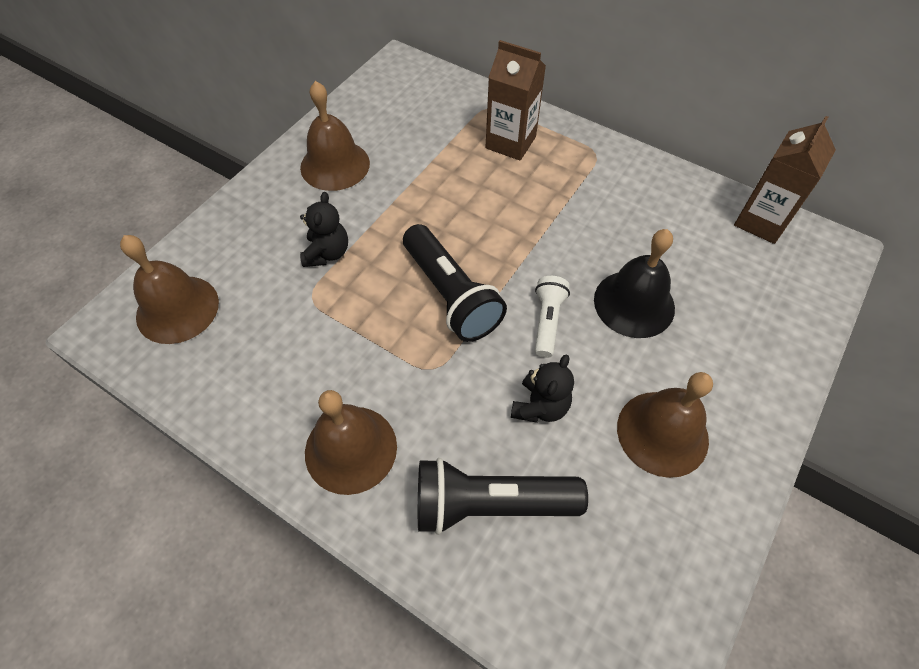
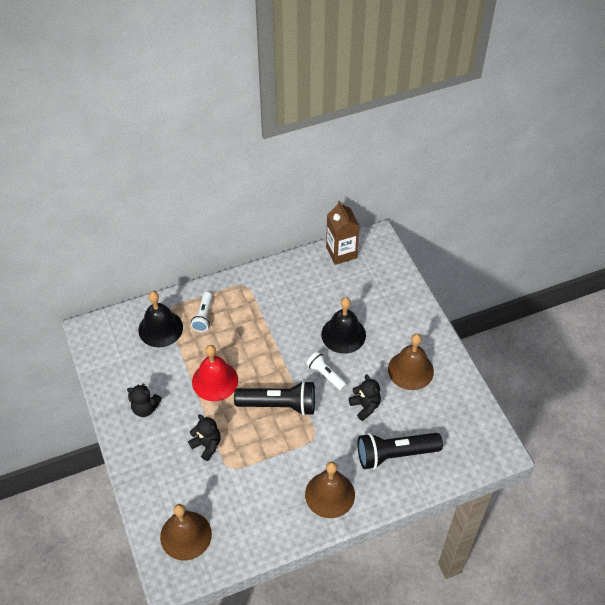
camera: 55 degrees left, 5 degrees down
brown bell [300,81,370,191] -> black teddy bear [127,383,162,417]
black flashlight [418,458,588,535] -> black flashlight turned 45 degrees clockwise [358,433,443,469]
brown carton [485,40,546,161] -> white flashlight [191,292,212,332]
none -> black bell [139,291,183,347]
none -> red bell [192,345,238,401]

